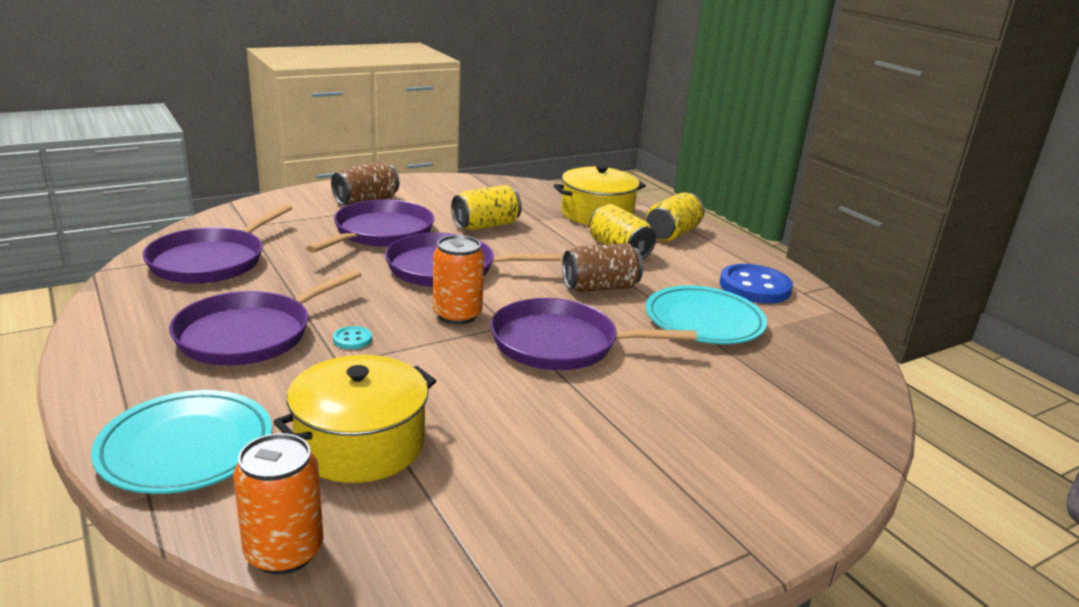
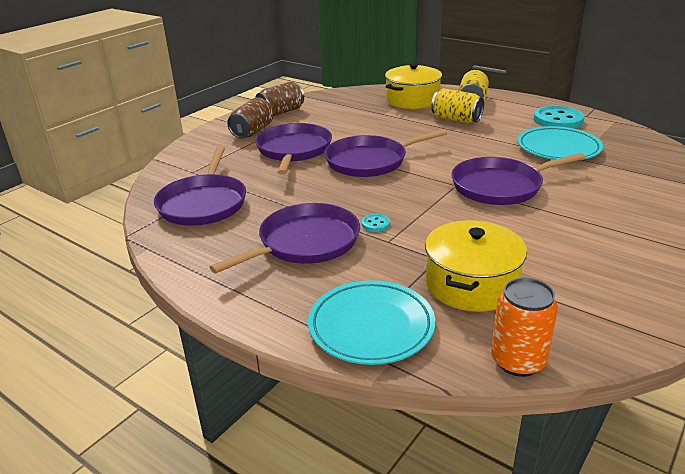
camera: 20 degrees left, 5 degrees up
purple pan [169,269,362,365] -> purple pan turned 150 degrees counterclockwise [210,203,360,273]
orange can [433,235,484,325] -> none
yellow can [451,185,522,231] -> none
brown can [562,243,643,292] -> brown can moved to [255,81,304,116]
blue button [720,264,793,304] -> turquoise button [534,106,584,129]

